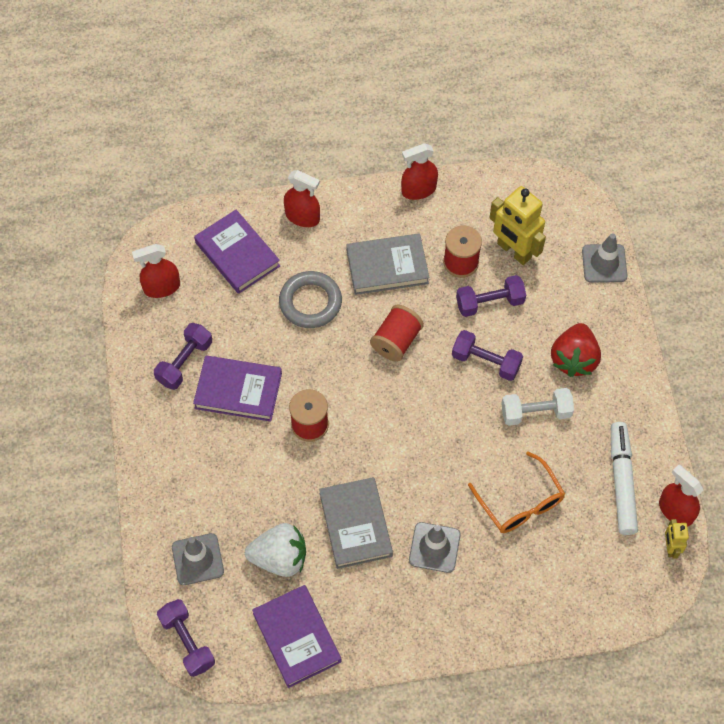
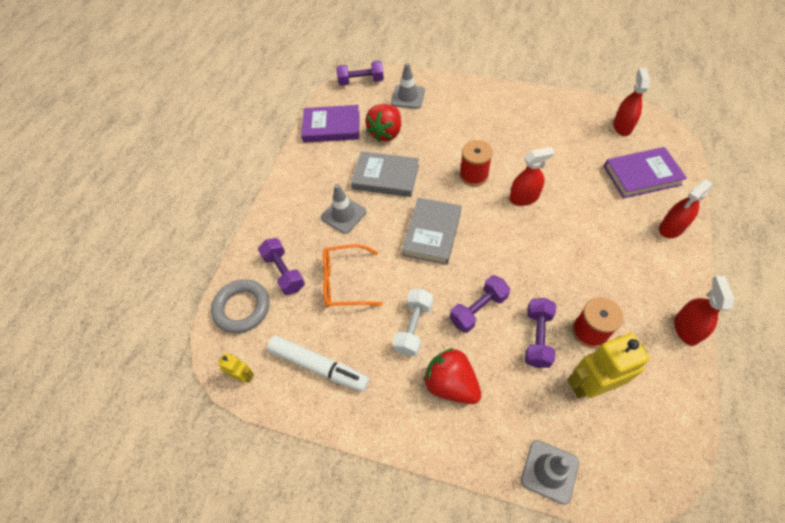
camera: 120 degrees right, 5 degrees down
purple dumbbell [154,323,212,390] -> purple dumbbell moved to [258,238,305,295]
purple book [193,355,282,422] -> none
white strawberry [245,523,306,577] -> red strawberry [365,104,401,142]
grey ring [279,271,342,328] -> grey ring moved to [211,279,269,333]
grey book [346,233,430,295] -> grey book moved to [402,198,462,265]
red spool [370,305,424,362] -> none
red spray bottle [659,465,704,527] -> red spray bottle moved to [509,147,555,206]

